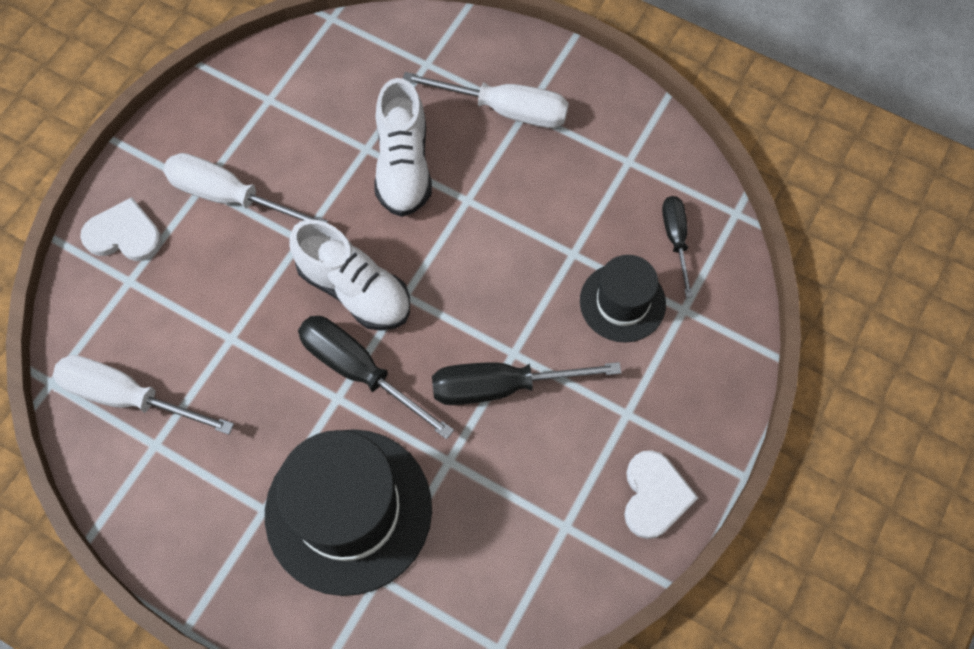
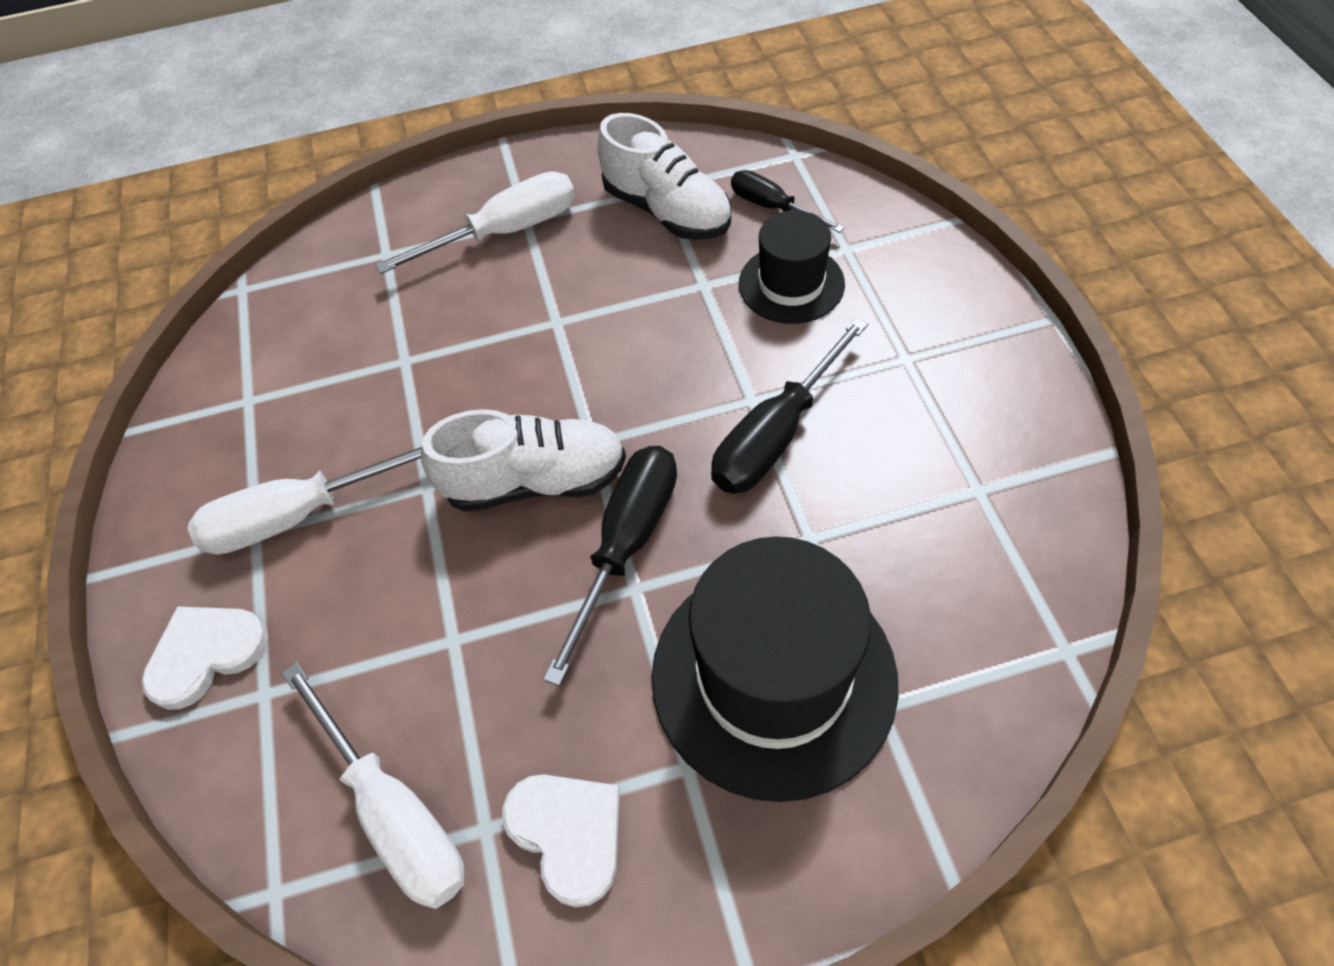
camera: 40 degrees left, 10 degrees down
white screwdriver [53,355,234,435] -> white screwdriver turned 105 degrees counterclockwise [281,662,465,909]
black screwdriver [298,316,454,439] -> black screwdriver turned 120 degrees clockwise [543,446,677,686]
white shoe [375,78,432,217] -> white shoe moved to [597,113,731,240]
white heart [624,450,699,539] -> white heart moved to [502,774,620,908]

